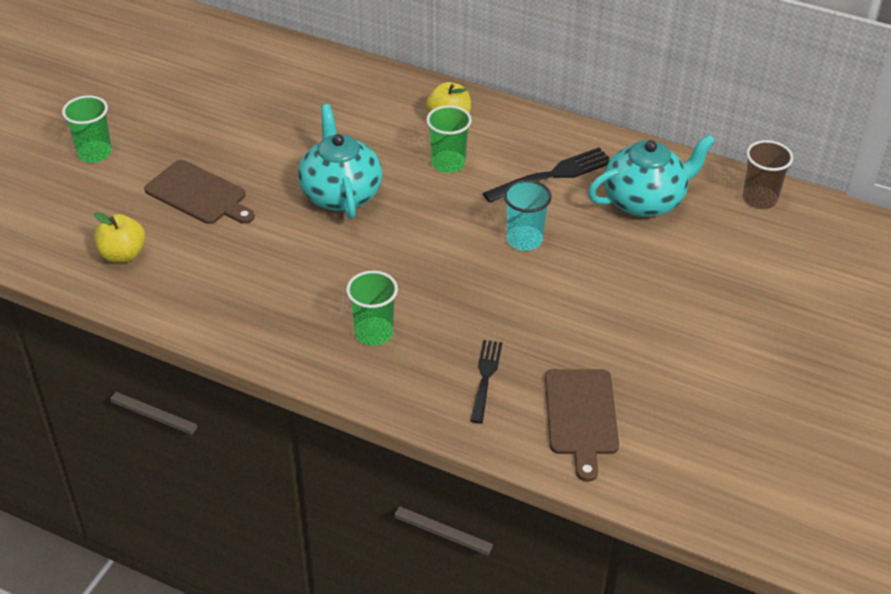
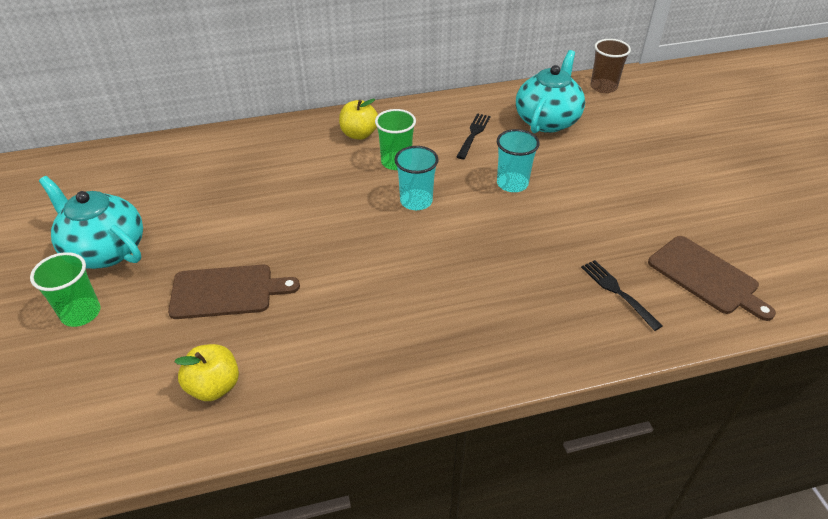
camera: 40 degrees left, 0 degrees up
turquoise teapot [298,104,382,219] -> turquoise teapot moved to [39,176,143,269]
green cup [346,271,398,346] -> none
black fork [482,147,610,203] -> black fork [457,113,490,159], size x0.66
none -> turquoise cup [395,146,439,210]

